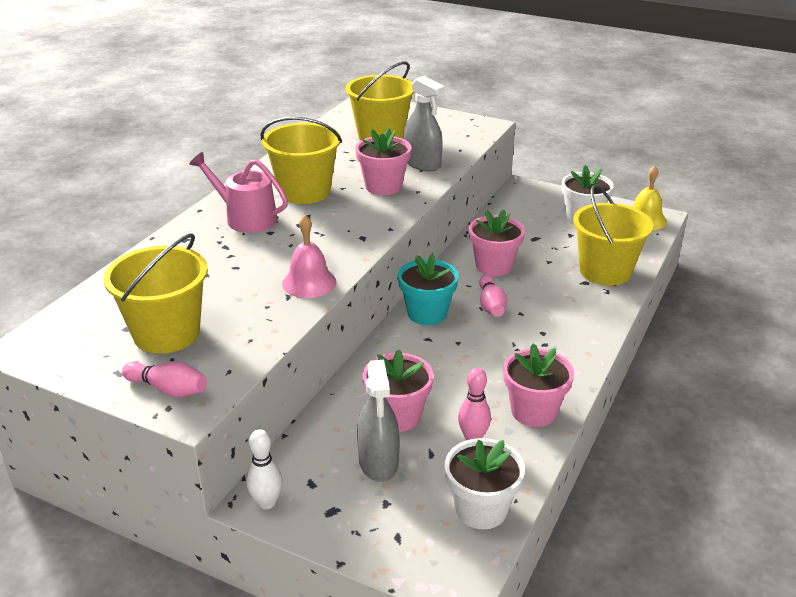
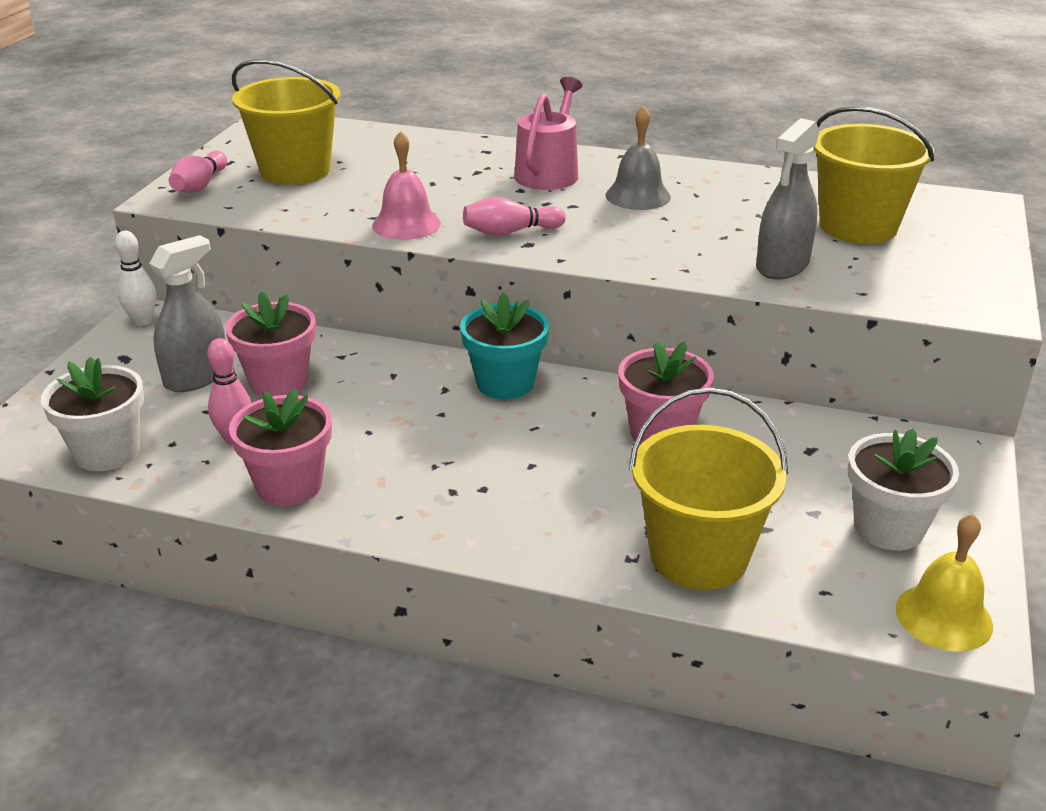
camera: 80 degrees right, 0 degrees up
yellow bucket [260,117,342,204] -> grey bell [605,105,671,210]
pink flower pot [355,128,412,195] -> none
grey spray bottle [357,360,400,482] -> grey spray bottle turned 150 degrees clockwise [149,235,226,392]
pink bowling pin [479,275,507,317] -> pink bowling pin moved to [463,197,566,236]

